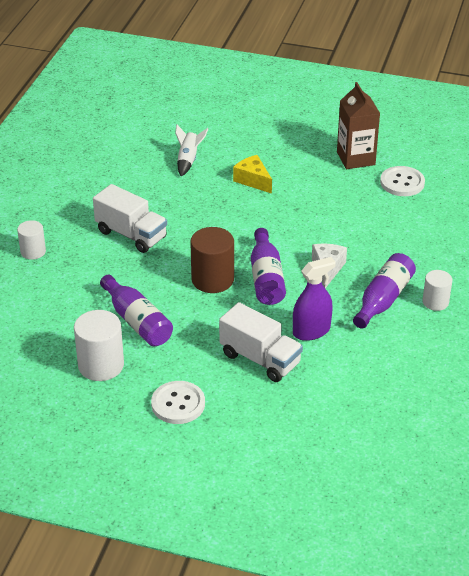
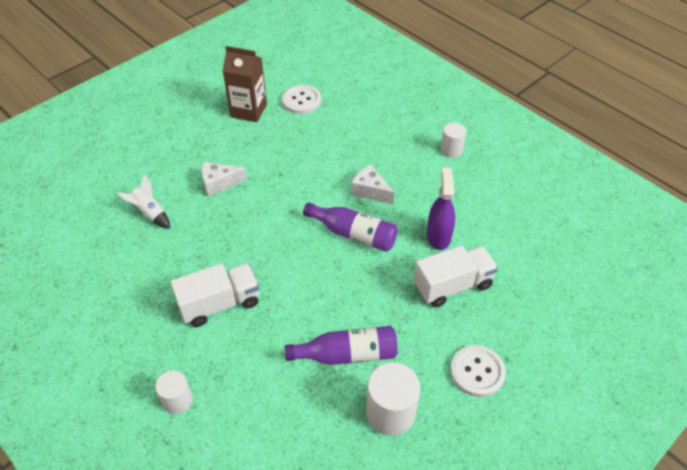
camera: 60 degrees left, 10 degrees up
brown cylinder [190,227,234,293] -> none
yellow cheese [233,155,272,193] -> white cheese [201,162,247,197]
purple bottle [353,253,416,329] -> none

